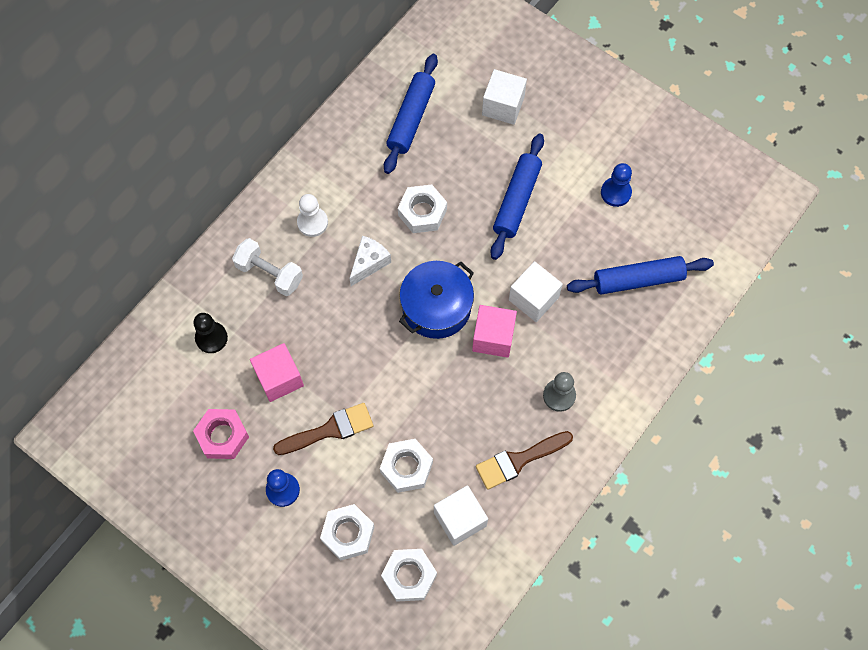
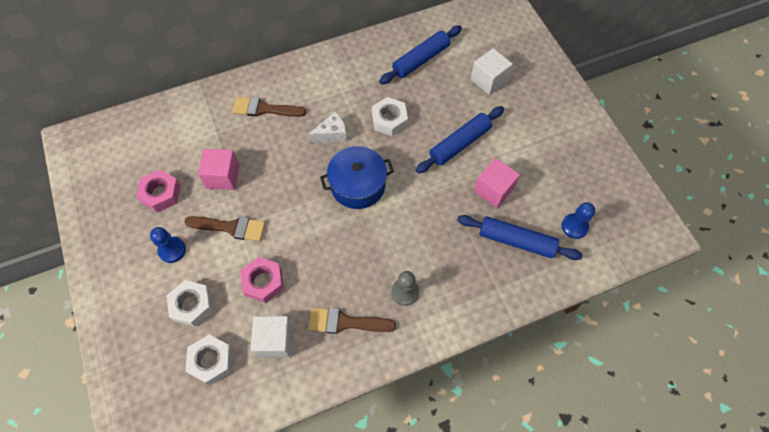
camera: 30 degrees right, 5 degrees down
black pawn [193,313,228,353] -> none
white dumbbell [232,238,303,296] -> brown brush [232,97,306,117]
white pawn [297,194,328,237] -> none
white nut [380,439,433,493] -> pink nut [240,257,284,303]
pink cube [472,305,517,358] -> pink cube moved to [474,158,520,208]
white cube [509,261,563,322] -> none
blue pawn [601,163,632,207] -> blue pawn moved to [562,202,595,239]

